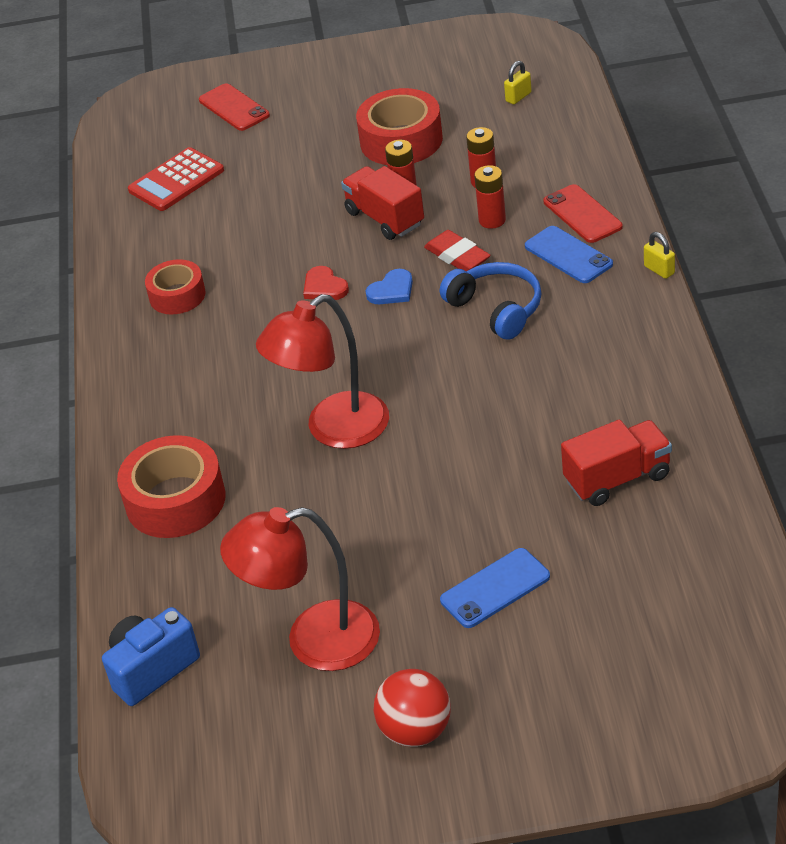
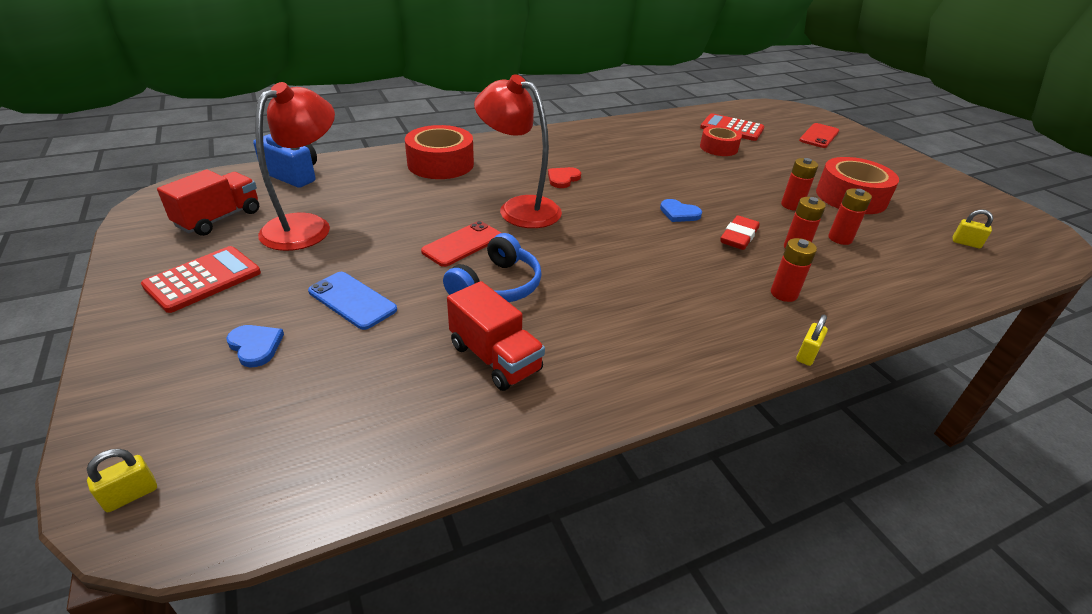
camera: 65 degrees right, 5 degrees down
red tape [145,259,206,315] -> red tape moved to [700,126,742,156]
red lamp [220,507,380,671] -> red lamp turned 60 degrees clockwise [255,82,335,251]
red heart [303,266,349,300] -> red heart moved to [548,167,581,188]
red truck [341,166,424,240] -> red truck moved to [157,169,259,236]
red ball [374,669,451,747] -> red calculator [141,246,261,313]
blue headphones [440,262,542,340] -> blue headphones moved to [443,233,542,302]
blue phone [525,226,613,283] -> red battery [771,238,817,302]
red phone [544,184,623,243] -> red phone moved to [421,221,501,267]
none -> yellow padlock [87,449,157,512]
none -> blue heart [226,325,284,367]

